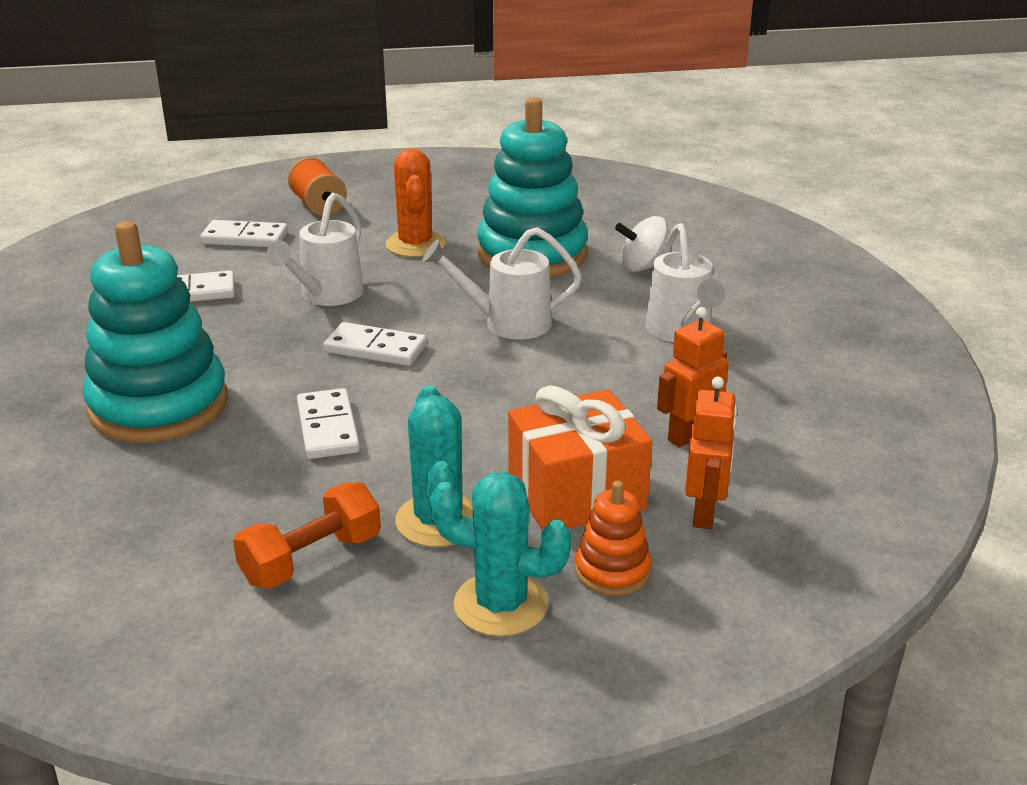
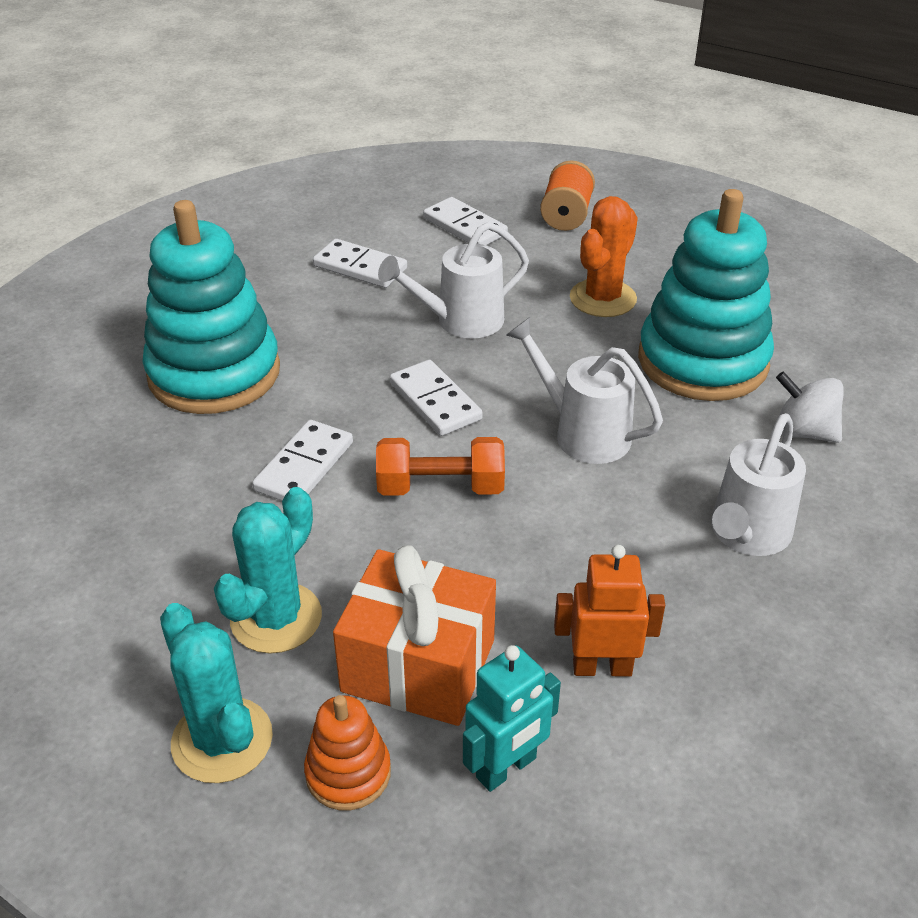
camera: 40 degrees right, 10 degrees up
orange dumbbell [233,482,381,589] -> orange dumbbell moved to [376,437,505,496]
orange robot [685,377,737,529] -> turquoise robot [463,645,561,792]

